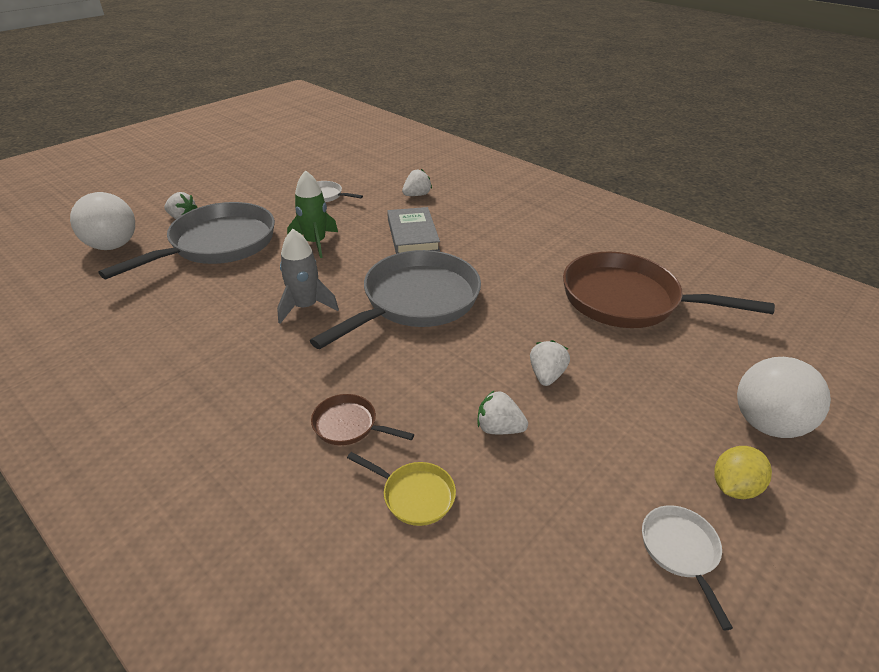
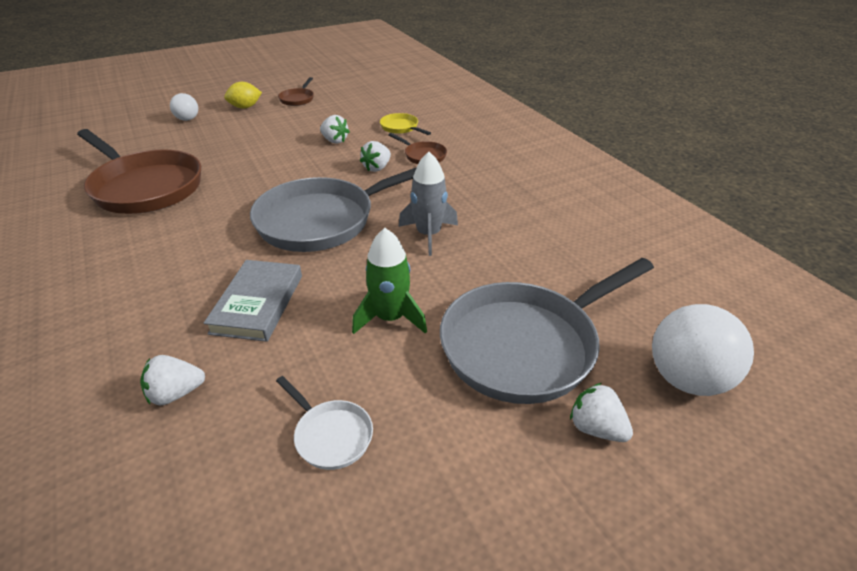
camera: 160 degrees left, 0 degrees up
white strawberry [530,340,570,386] -> white strawberry moved to [360,141,391,172]
white pan [642,505,733,631] -> brown pan [278,77,314,106]
white ball [737,357,831,438] -> white ball [170,93,198,121], size x0.56

